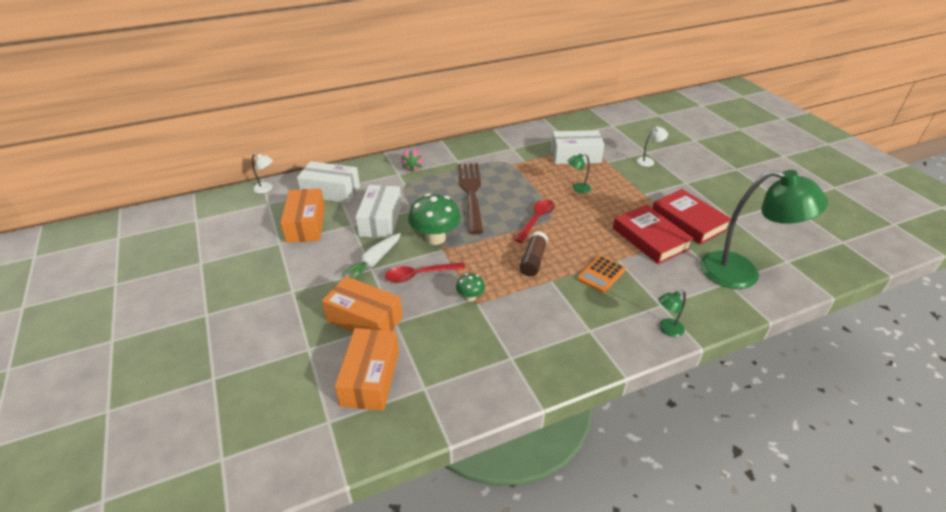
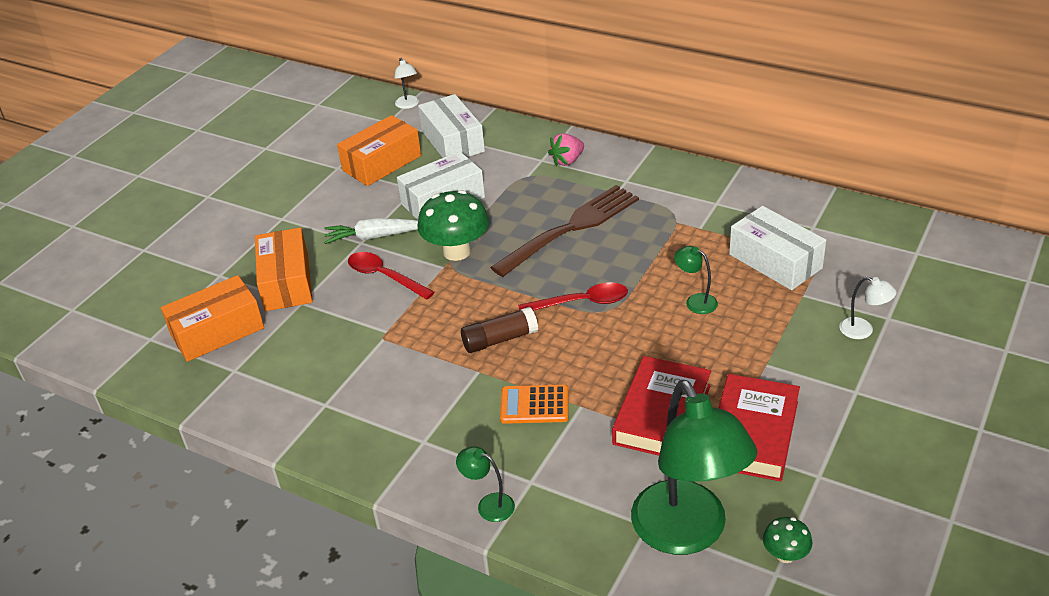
camera: 55 degrees right, 0 degrees up
green mushroom [456,273,485,302] -> green mushroom moved to [763,517,812,563]

